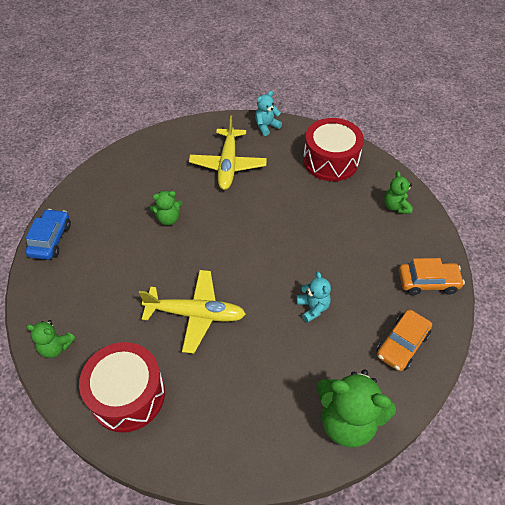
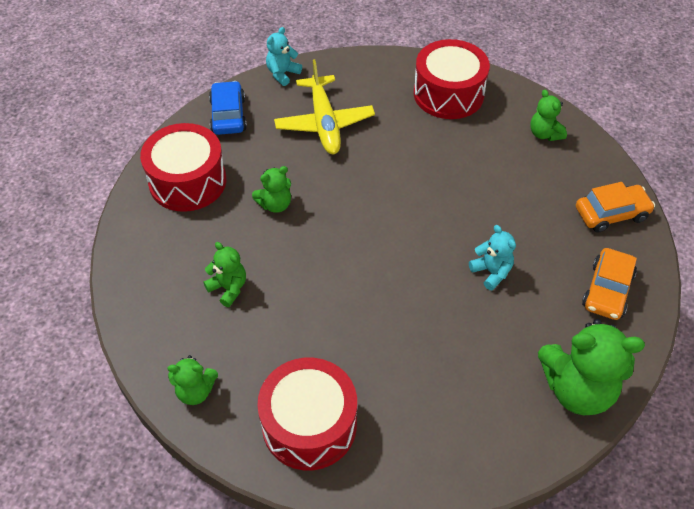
camera: 15 degrees left, 0 degrees up
blue car [25,209,71,260] -> blue car moved to [209,81,247,135]
yellow plane [139,270,246,354] -> none
turquoise teddy bear [255,91,282,136] -> turquoise teddy bear moved to [266,27,302,86]
none -> red drum [140,123,226,212]
none -> green teddy bear [203,242,246,307]

